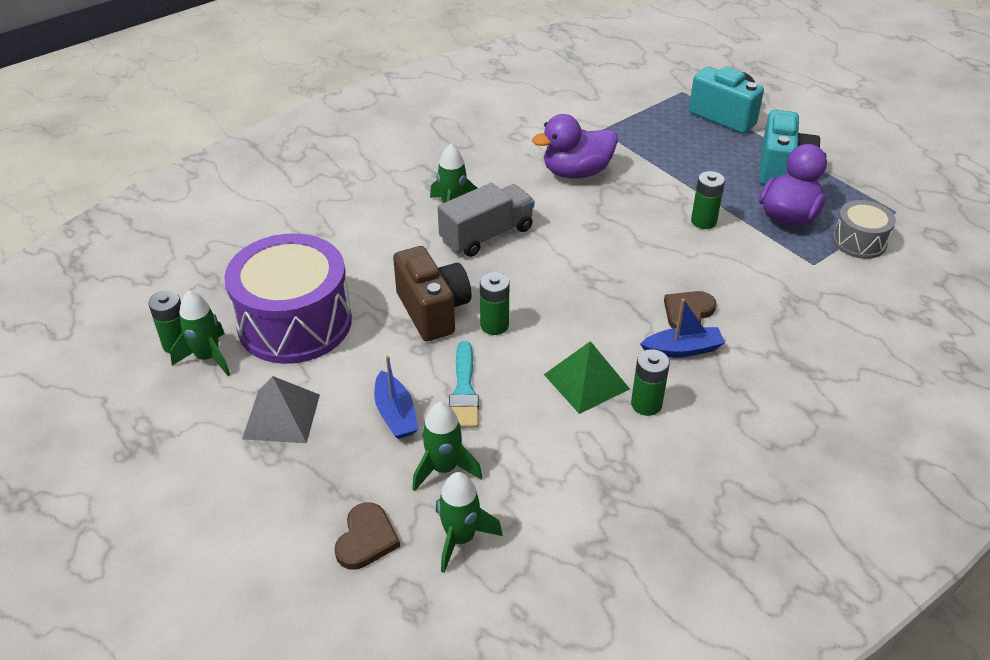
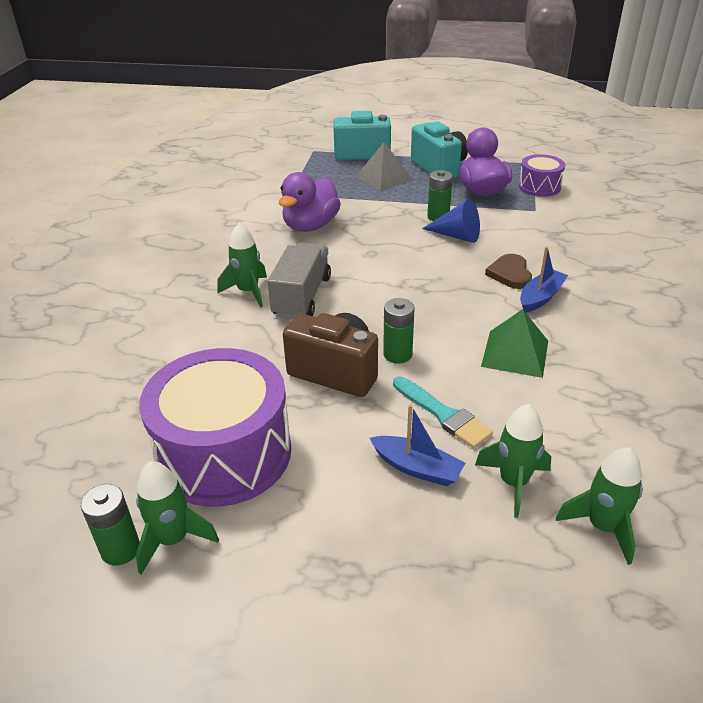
camera: 40 degrees left, 5 degrees down
grey pyramid [242,376,320,443] -> grey pyramid moved to [355,142,413,191]
brown heart [334,502,400,570] -> none
green battery [631,349,670,416] -> none
grey drum [832,200,896,259] -> purple drum [518,154,565,197]
none -> blue cone [422,199,480,243]

